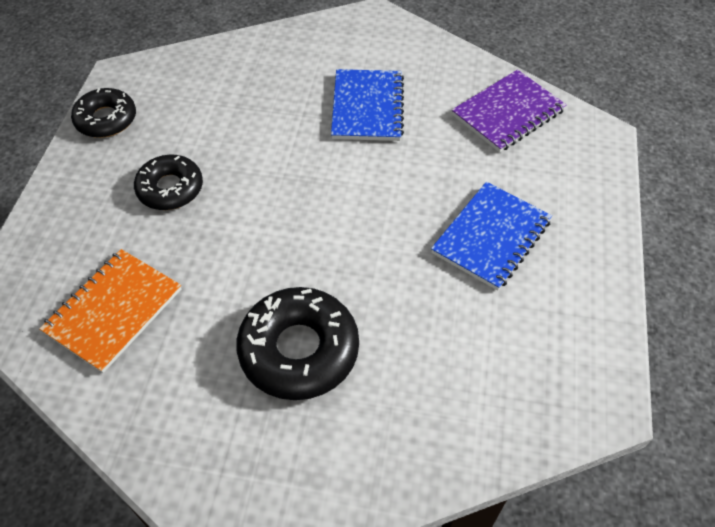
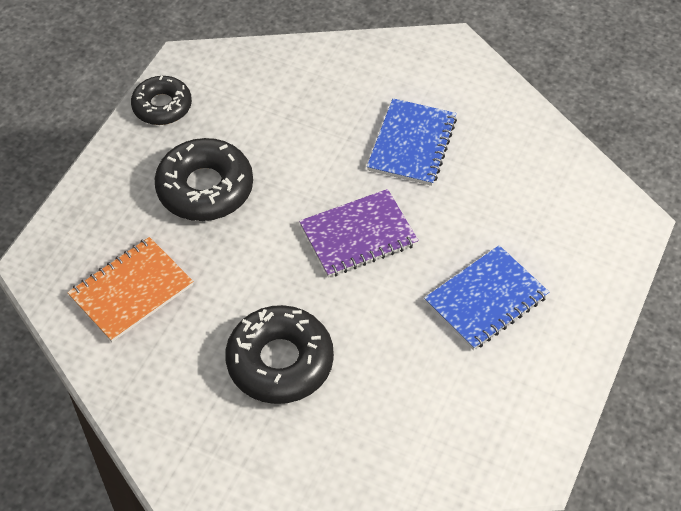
camera: 15 degrees right, 0 degrees up
black donut [134,155,203,210] -> black donut [155,138,253,221], size x1.54
purple notebook [452,70,567,152] -> purple notebook moved to [299,189,419,277]

